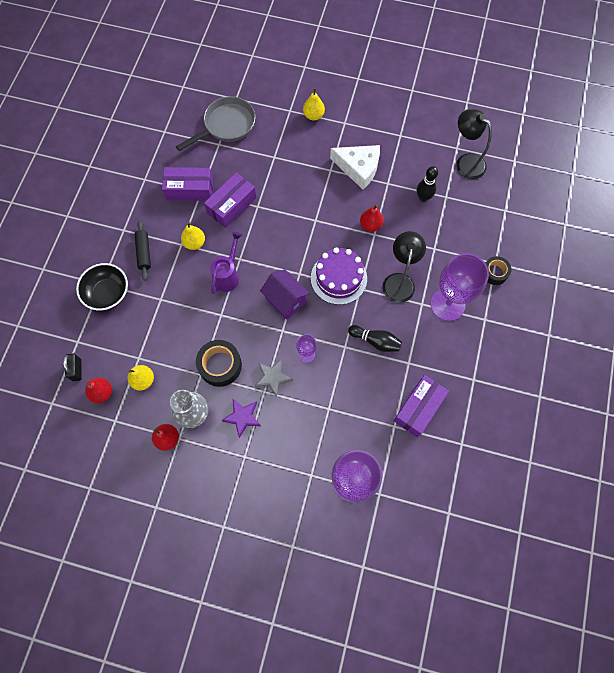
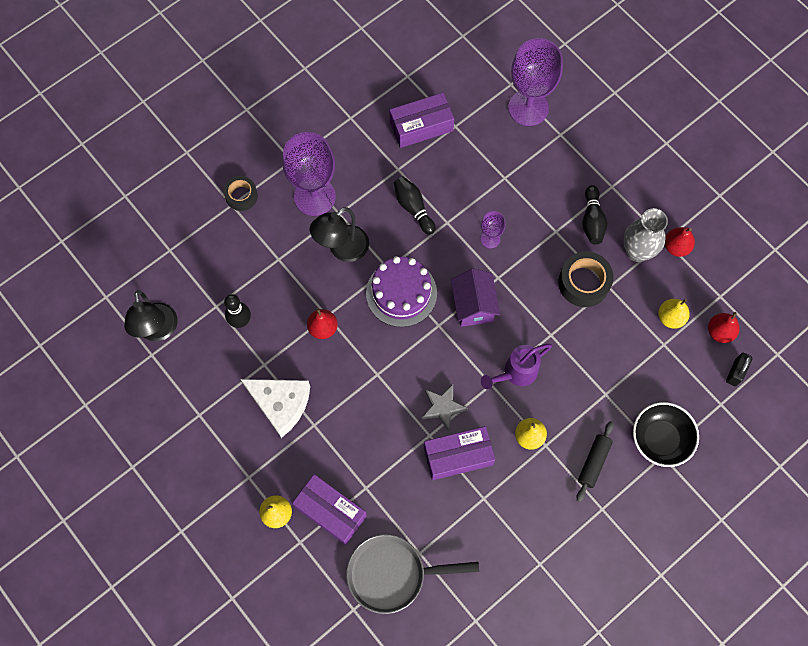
camera: 145 degrees left, 0 degrees up
purple box [162,167,213,201] -> purple box moved to [292,474,367,545]
purple star [222,399,261,438] -> black bowling pin [582,185,607,245]
grey star [255,359,293,398] -> grey star moved to [422,384,468,430]
white cheese [330,145,380,189] -> white cheese turned 150 degrees clockwise [241,379,310,438]

